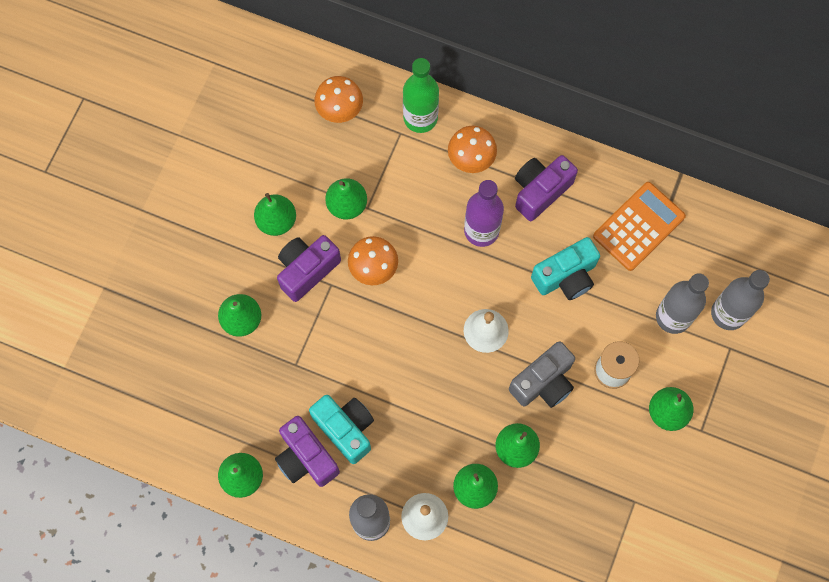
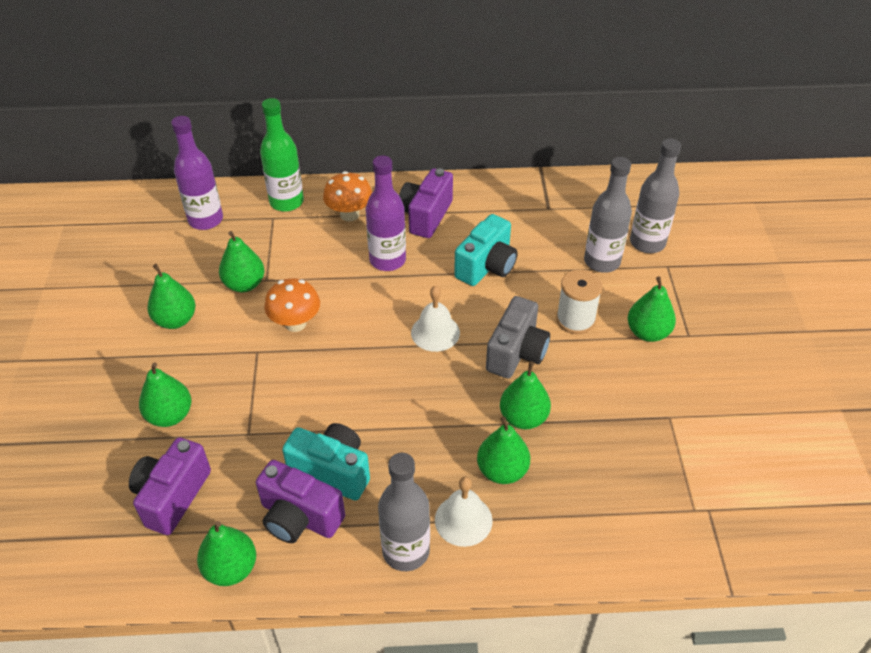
camera: 25 degrees left, 25 degrees down
purple camera [277,235,341,302] -> purple camera moved to [129,437,211,535]
orange mushroom [314,76,363,123] -> purple bottle [171,116,223,230]
orange calculator [593,182,686,271] -> none

